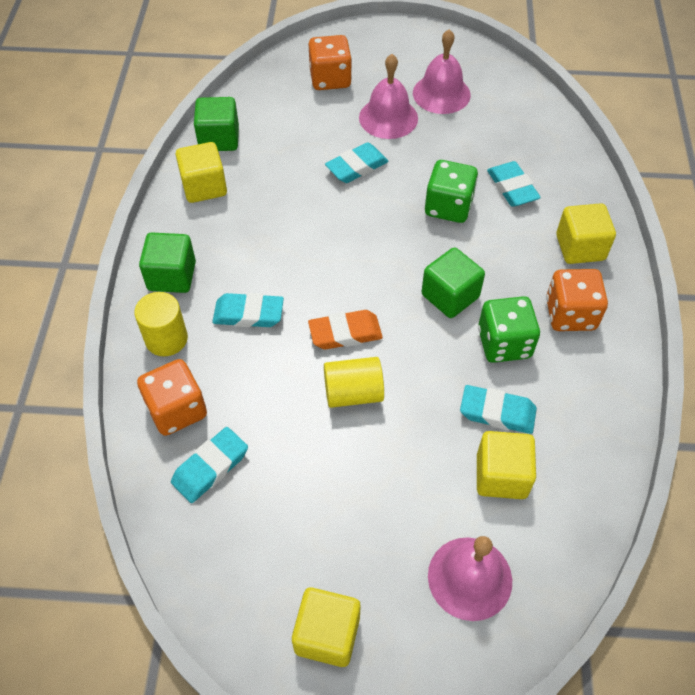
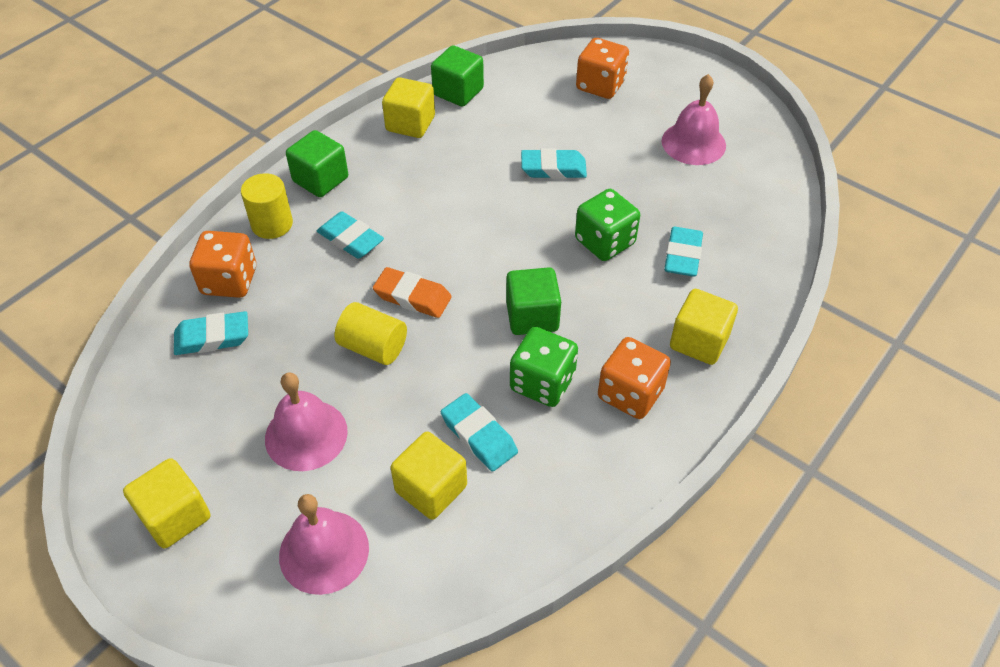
camera: 35 degrees right, 5 degrees down
pink bell [359,54,418,139] -> pink bell moved to [265,372,348,471]

